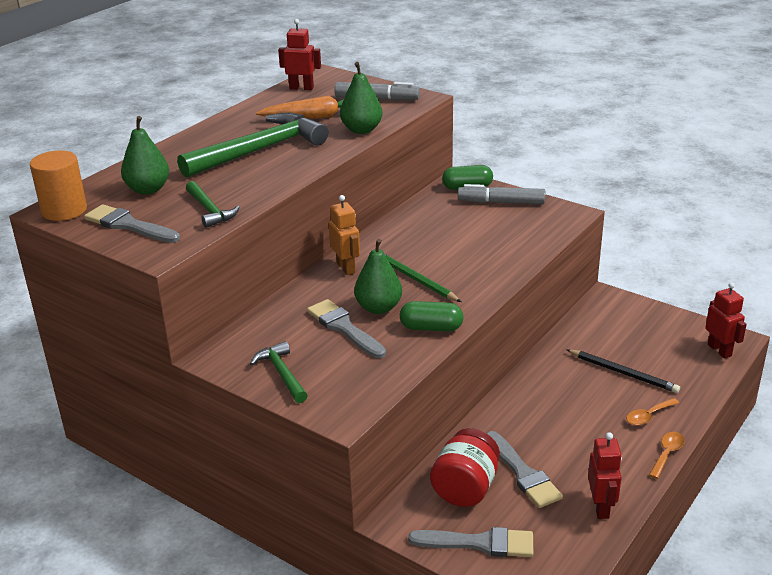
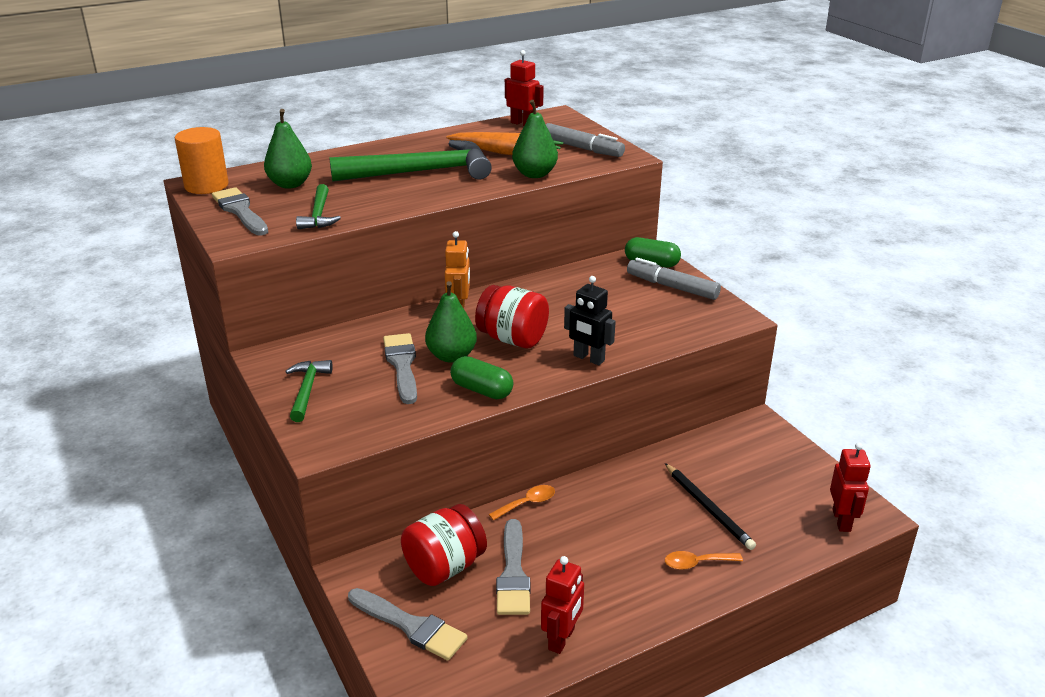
camera: 25 degrees right, 0 degrees up
green pencil [385,254,461,302] -> red jar [475,285,549,348]
orange spoon [649,432,685,479] -> orange spoon moved to [488,485,555,521]
none -> black robot [564,276,616,365]

